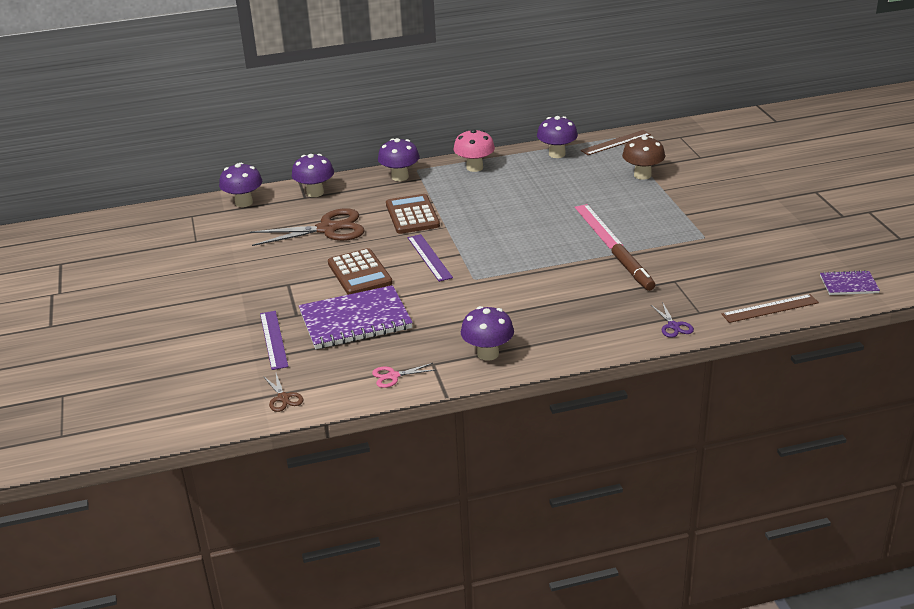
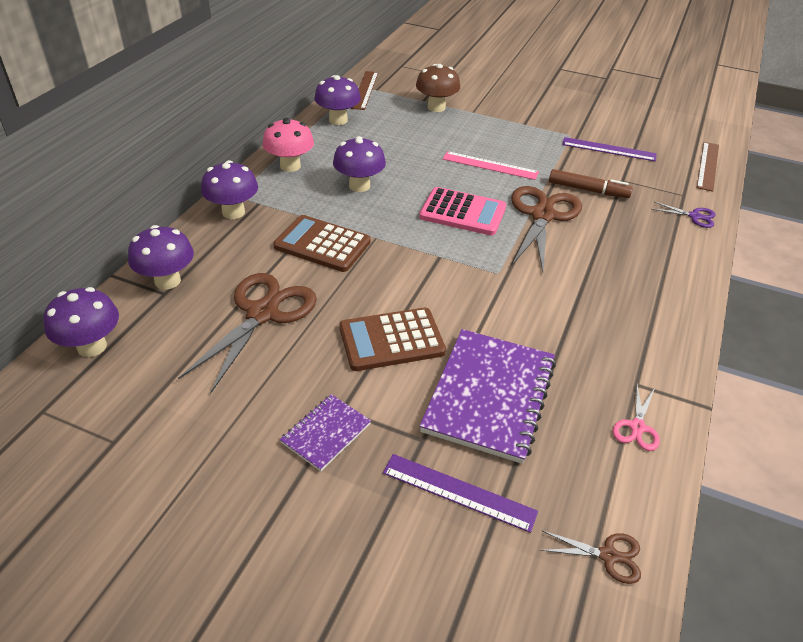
camera: 55 degrees left, 10 degrees up
brown calculator [328,248,393,295] -> brown calculator turned 150 degrees clockwise [339,308,446,371]
purple ruler [408,234,453,282] -> purple ruler moved to [562,137,657,162]
purple mushroom [461,306,514,361] -> purple mushroom moved to [333,136,386,192]
purple notebook [820,270,880,295] -> purple notebook moved to [280,394,371,472]
none -> pink calculator [419,187,506,235]
none -> brown scissors [511,186,582,272]

